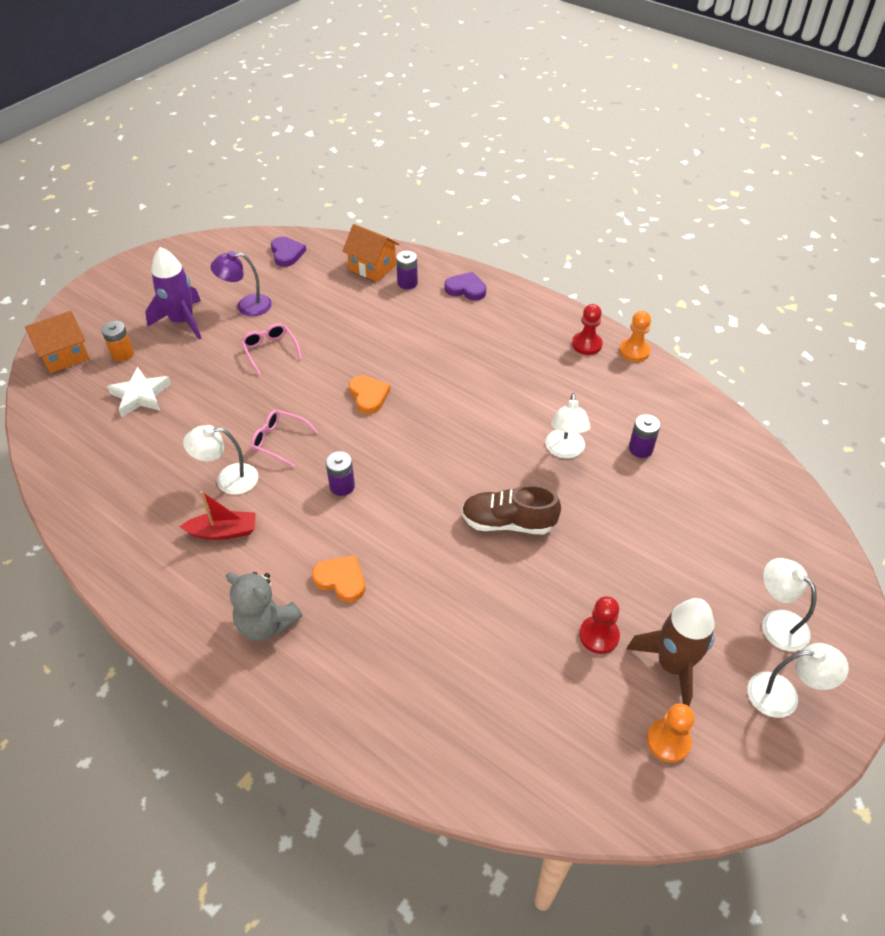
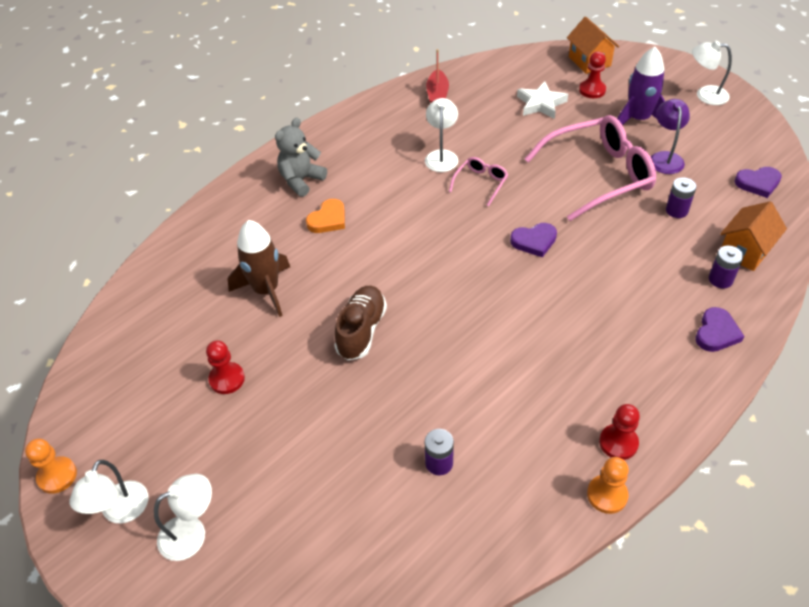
camera: 100 degrees right, 0 degrees up
orange battery [101,321,134,362] -> red pawn [579,52,606,98]
red boat [180,491,255,540] -> red boat moved to [426,49,449,103]
pink glasses [241,323,302,375] -> pink glasses [525,115,656,221], size x2.19
purple battery [326,451,355,496] -> purple battery moved to [666,177,696,218]
orange heart [349,375,390,414] -> purple heart [510,223,557,257]
white lamp [545,393,591,459] -> white lamp moved to [692,41,732,105]
brown rocket [627,598,715,706] -> brown rocket moved to [228,220,290,317]
orange pawn [647,703,695,763] -> orange pawn moved to [25,438,77,494]

